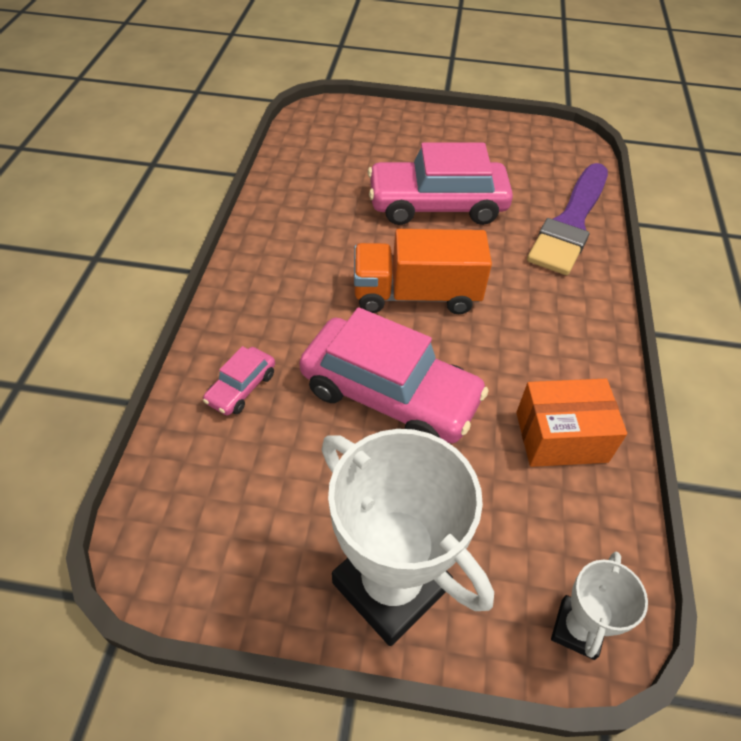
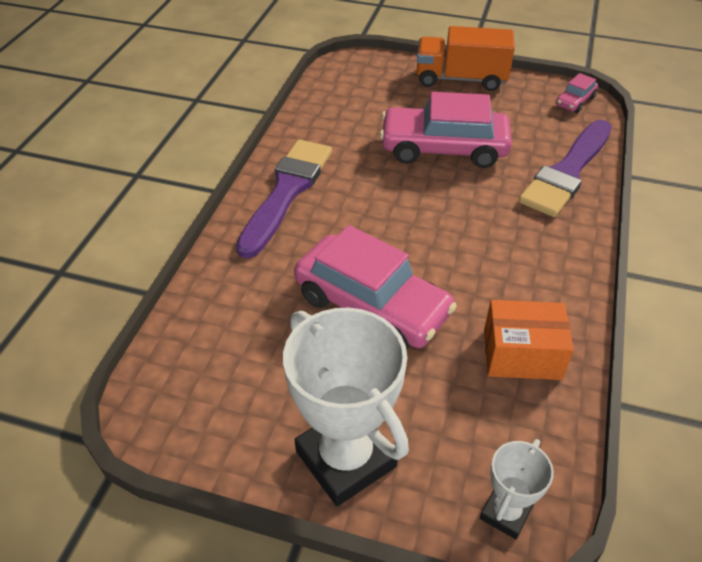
camera: 10 degrees right, 5 degrees down
pink car [203,346,275,415] -> pink car moved to [556,73,598,113]
orange truck [354,229,492,314] -> orange truck moved to [417,26,515,91]
none -> purple brush [236,139,332,259]

